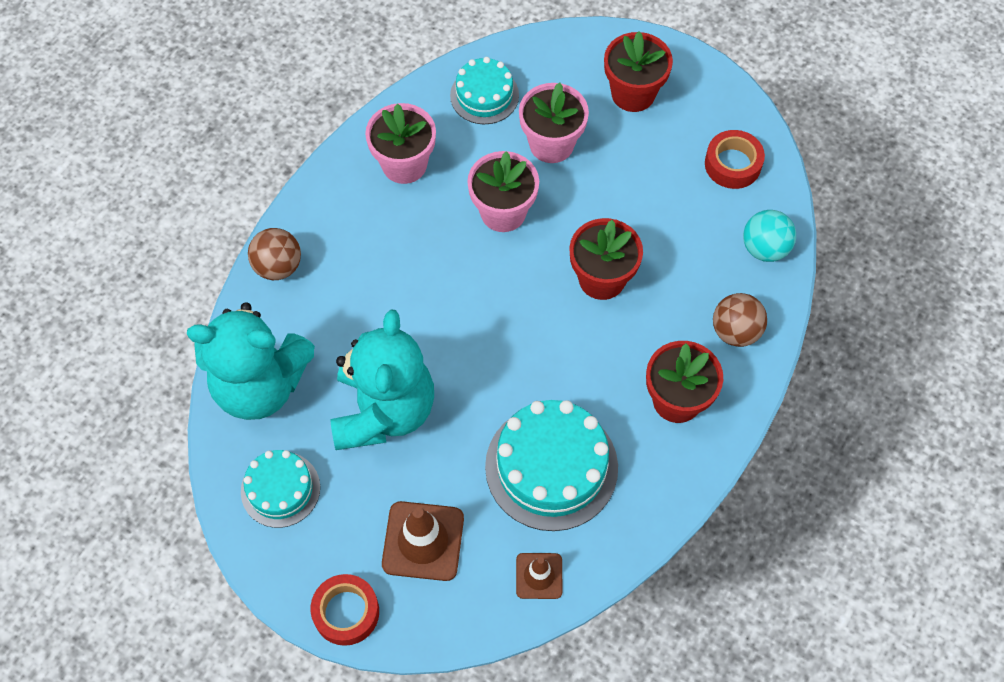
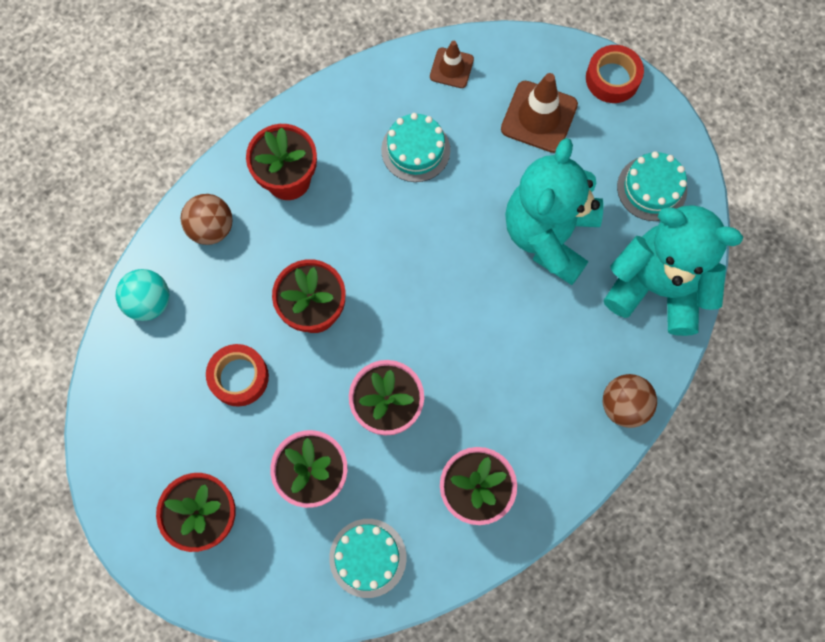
camera: 165 degrees left, 10 degrees up
turquoise cake [485,400,618,531] -> turquoise cake [381,113,450,182], size x0.59
red tape [705,130,765,189] -> red tape moved to [206,344,269,407]

